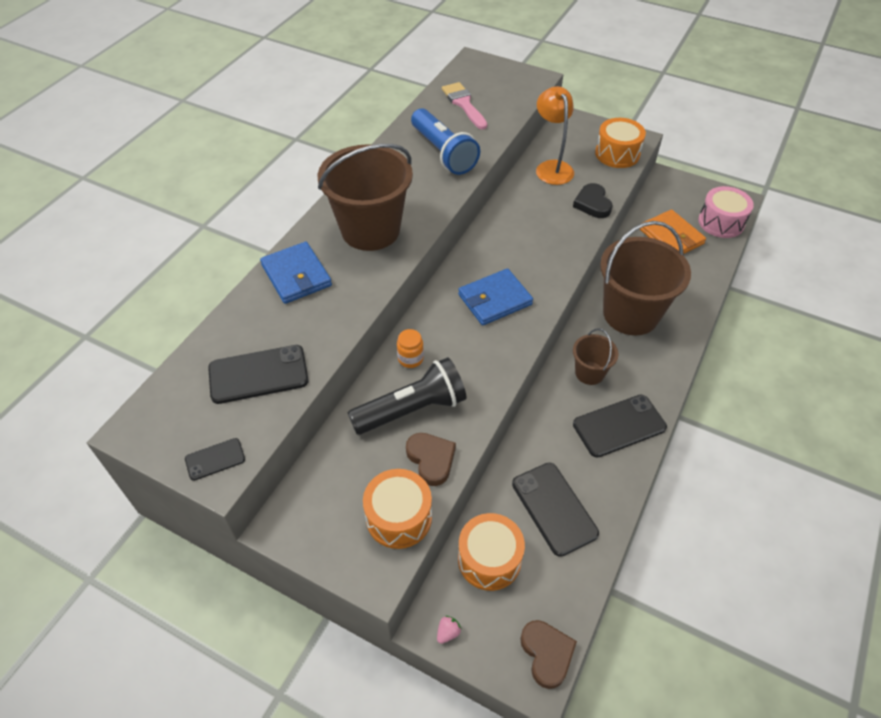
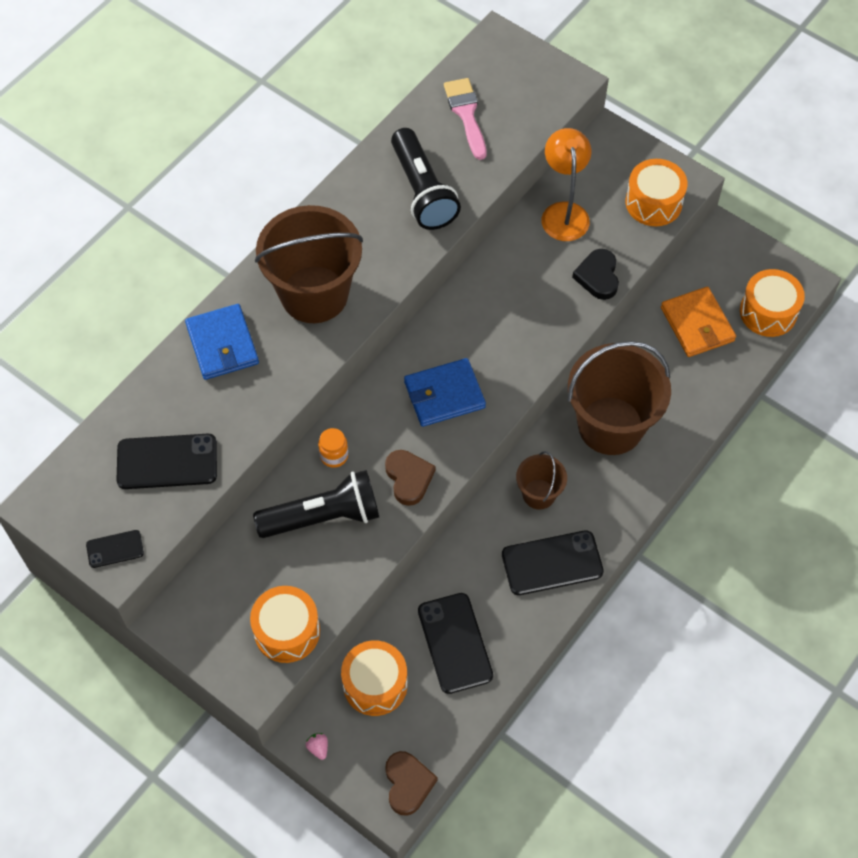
camera: 10 degrees right, 10 degrees up
brown heart [406,433,456,486] -> brown heart moved to [385,450,435,506]
blue flashlight [411,108,480,175] -> black flashlight [391,128,461,230]
pink strawberry [437,616,461,644] -> pink strawberry turned 75 degrees counterclockwise [306,733,328,760]
pink drum [698,186,754,238] -> orange drum [740,269,805,337]

